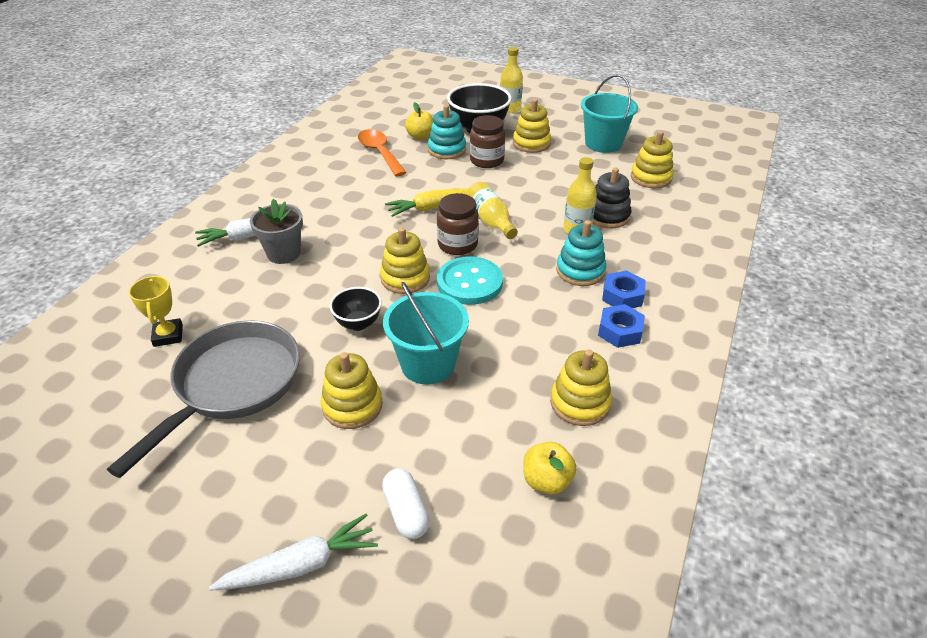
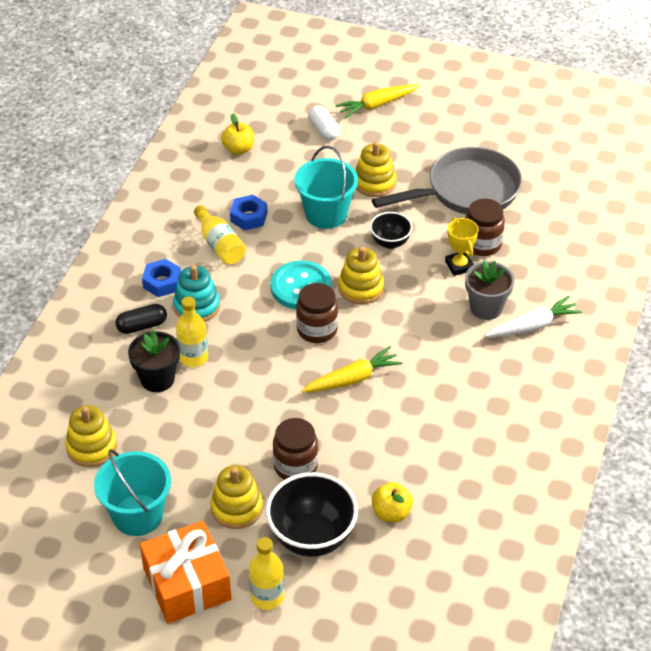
camera: 175 degrees right, 5 degrees up
grey pan [107,320,300,478] -> grey pan turned 135 degrees counterclockwise [372,147,522,214]
yellow trophy [129,276,183,347] -> yellow trophy moved to [445,218,479,276]
white carrot [209,514,378,591] -> yellow carrot [335,85,419,118]
orange spoon [358,129,407,176] -> none
turquoise stacking toy [428,105,466,159] -> none
yellow bottle [466,182,518,239] -> yellow bottle moved to [194,205,246,265]
yellow stacking toy [550,349,612,426] -> none
black stacking toy [592,168,631,228] -> black flower pot [128,330,180,392]
blue nut [598,304,645,348] -> blue nut moved to [230,195,267,230]
none -> black capsule [115,304,167,334]
none -> orange gift [140,521,231,624]
none -> brown jar [465,199,505,256]

